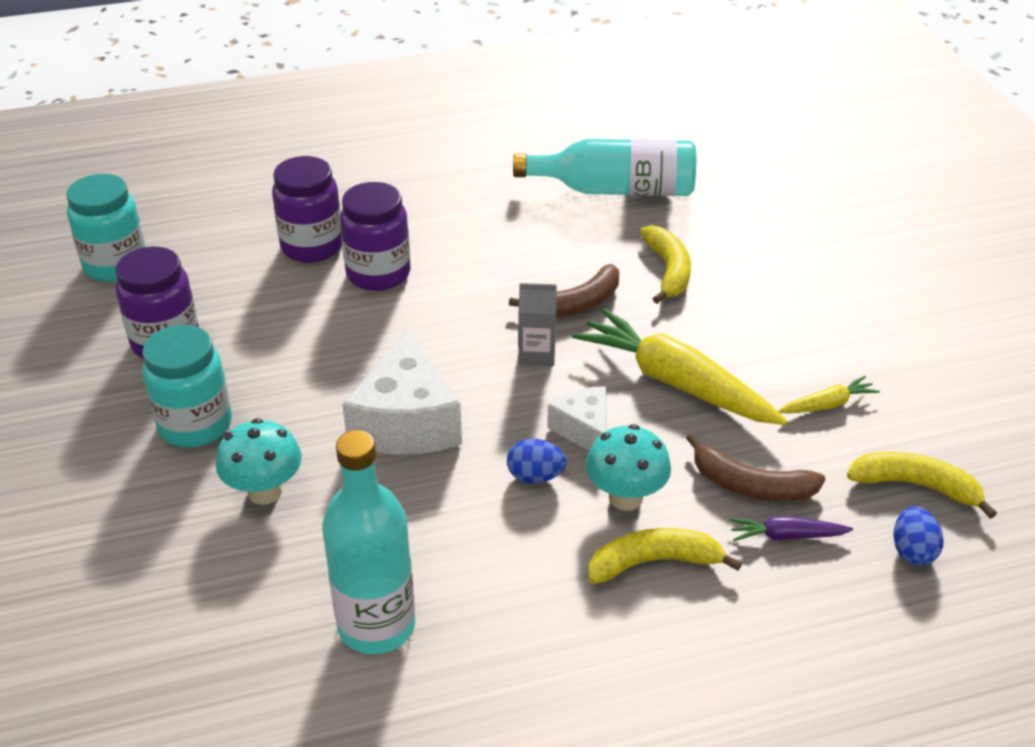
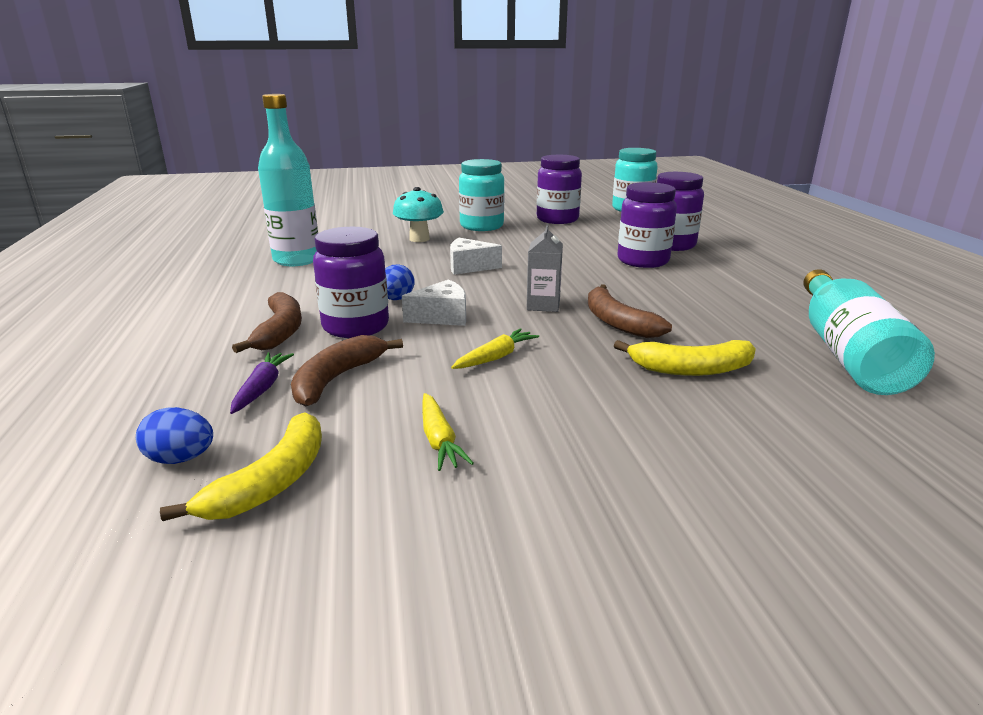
camera: 95 degrees right, 15 degrees down
white cheese [342,330,462,455] -> white cheese [450,238,502,275], size x0.57
yellow carrot [572,308,787,425] -> yellow carrot [451,328,539,369], size x0.46
turquoise mushroom [586,424,671,511] -> purple jar [313,227,389,338]
yellow banana [589,528,742,584] -> brown banana [232,292,302,353]

